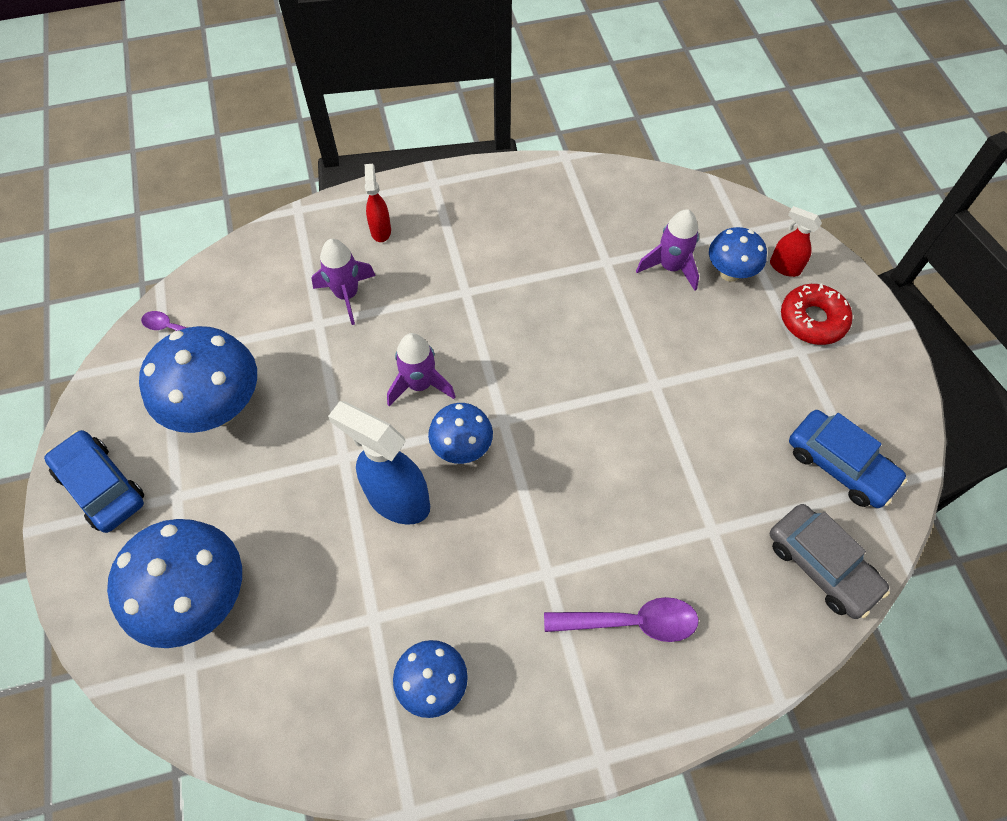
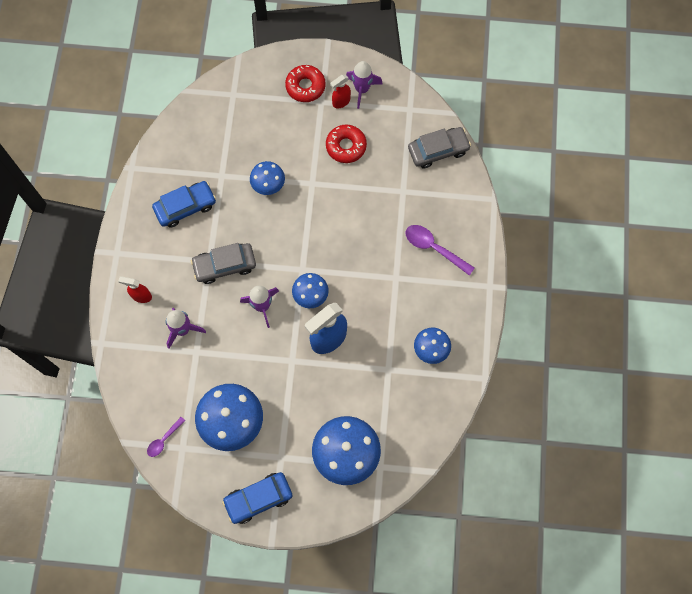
camera: 70 degrees left, 10 degrees up
purple spoon [544,597,699,642] -> purple spoon turned 75 degrees counterclockwise [406,225,475,276]
purple rocket [636,209,699,291] -> purple rocket moved to [346,61,383,109]
blue mushroom [709,227,767,282] -> blue mushroom moved to [250,161,285,195]
red spray bottle [770,206,822,277] -> red spray bottle moved to [330,75,351,108]
blue car [789,410,907,508] -> blue car moved to [152,181,216,228]
none -> grey car [191,243,256,284]
none -> red donut [326,125,367,163]

